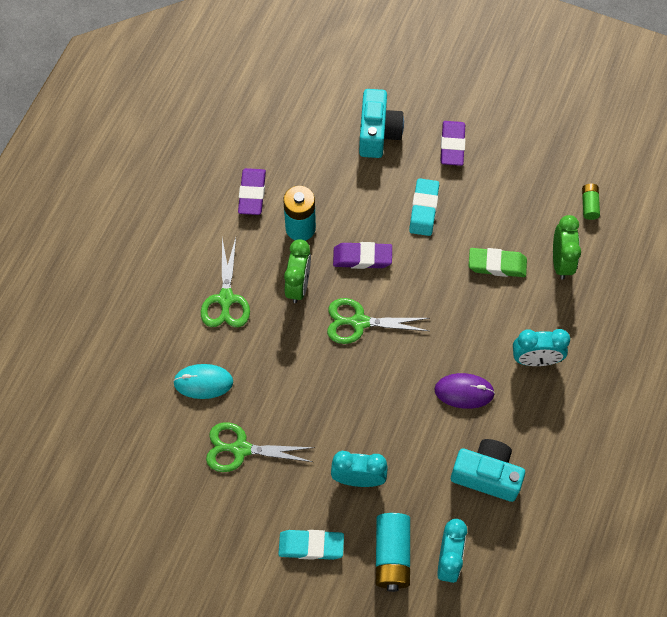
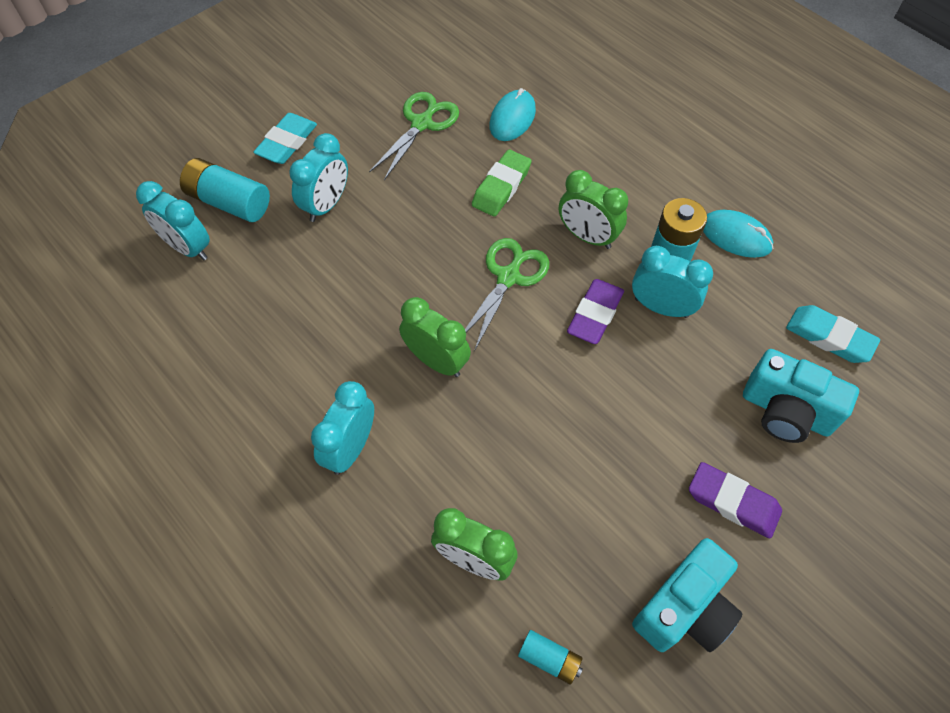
camera: 115 degrees right, 5 degrees down
green scissors [201,238,250,327] -> none
purple eraser [238,168,266,215] -> turquoise mouse [703,210,773,258]
turquoise eraser [409,178,439,236] -> turquoise eraser moved to [786,305,880,363]
purple mouse [435,373,495,409] -> none
turquoise camera [451,439,525,502] -> turquoise camera moved to [632,538,742,652]
green eraser [469,248,527,277] -> green eraser moved to [472,150,531,217]
green battery [582,184,600,220] -> turquoise battery [518,630,583,685]
none -> green clock [399,297,471,377]
none -> turquoise clock [632,246,713,318]

